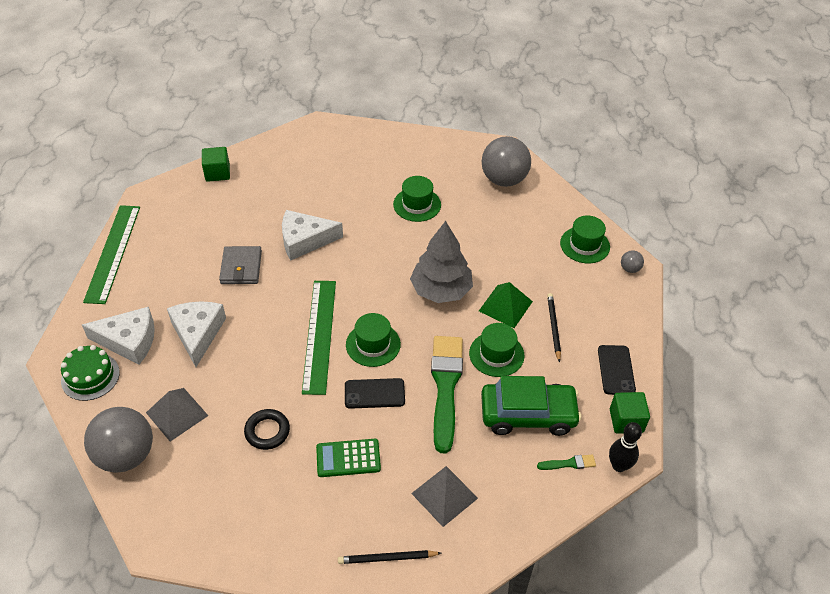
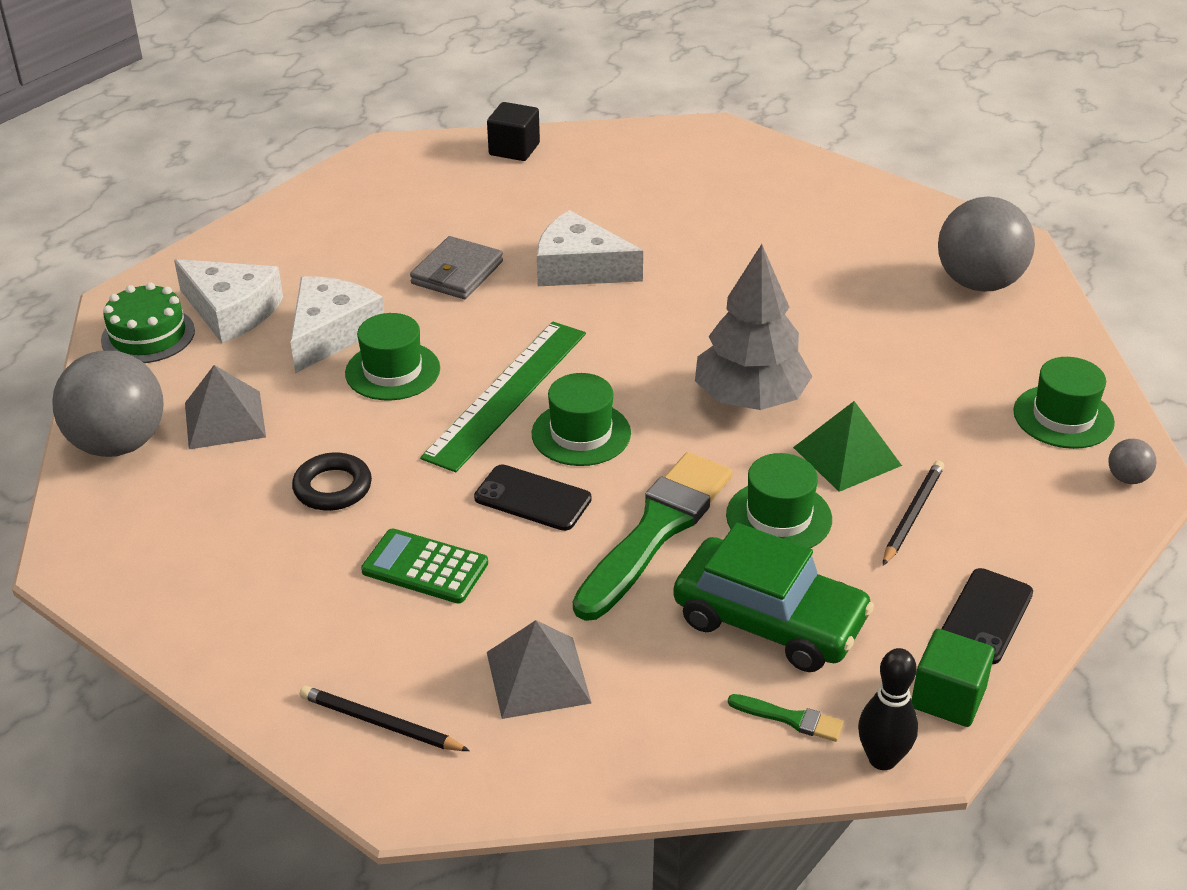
camera: 30 degrees right, 10 degrees down
green ruler [83,205,140,304] -> none
green cube [202,147,230,182] -> black cube [487,102,540,161]
green hat [393,176,441,222] -> green hat moved to [345,313,440,400]

